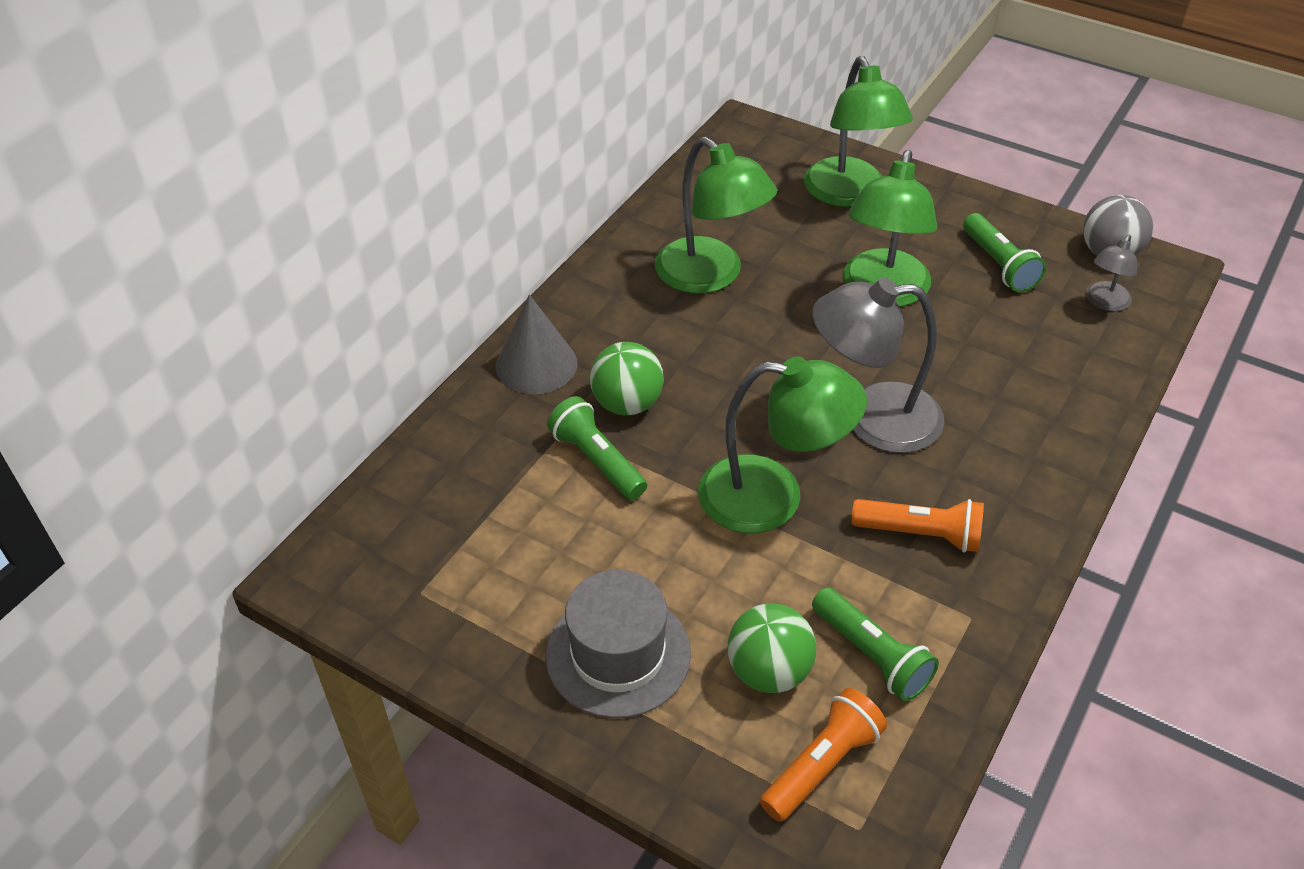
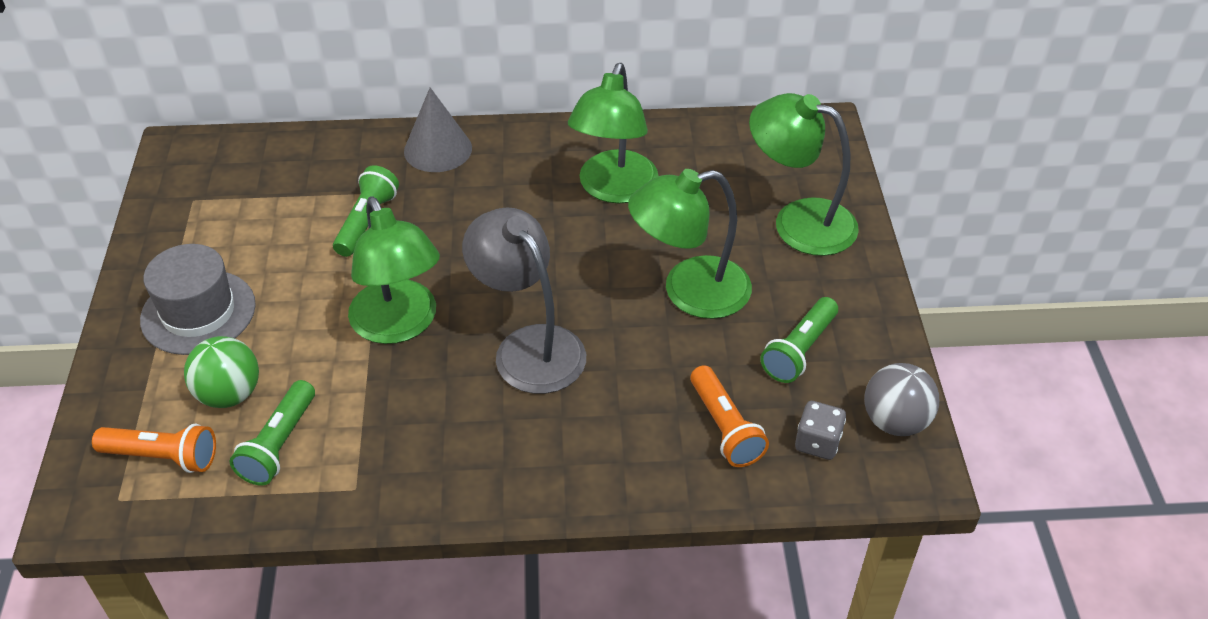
camera: 55 degrees right, 0 degrees up
green ball [590,342,664,415] -> none
green lamp [804,56,913,207] -> green lamp turned 75 degrees clockwise [749,93,859,256]
orange flashlight [852,499,984,552] -> orange flashlight moved to [690,365,769,467]
grey lamp [1086,235,1137,312] -> grey dice [795,401,846,460]

